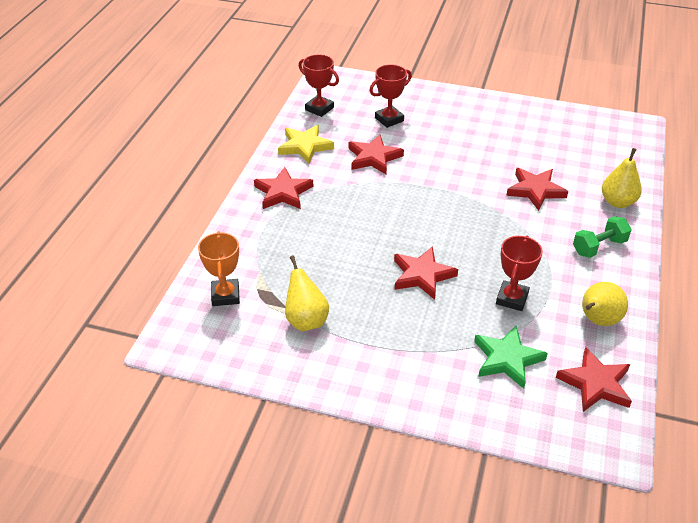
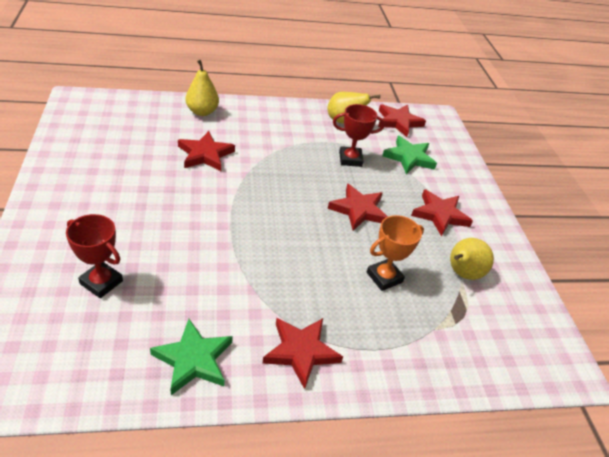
camera: 120 degrees left, 0 degrees up
orange trophy [198,231,240,306] -> orange trophy moved to [367,215,424,291]
yellow star [278,125,334,164] -> green star [150,319,233,395]
red trophy [299,54,339,117] -> none
red star [349,134,404,174] -> red star moved to [411,189,473,236]
green dumbbell [573,216,632,258] -> none

